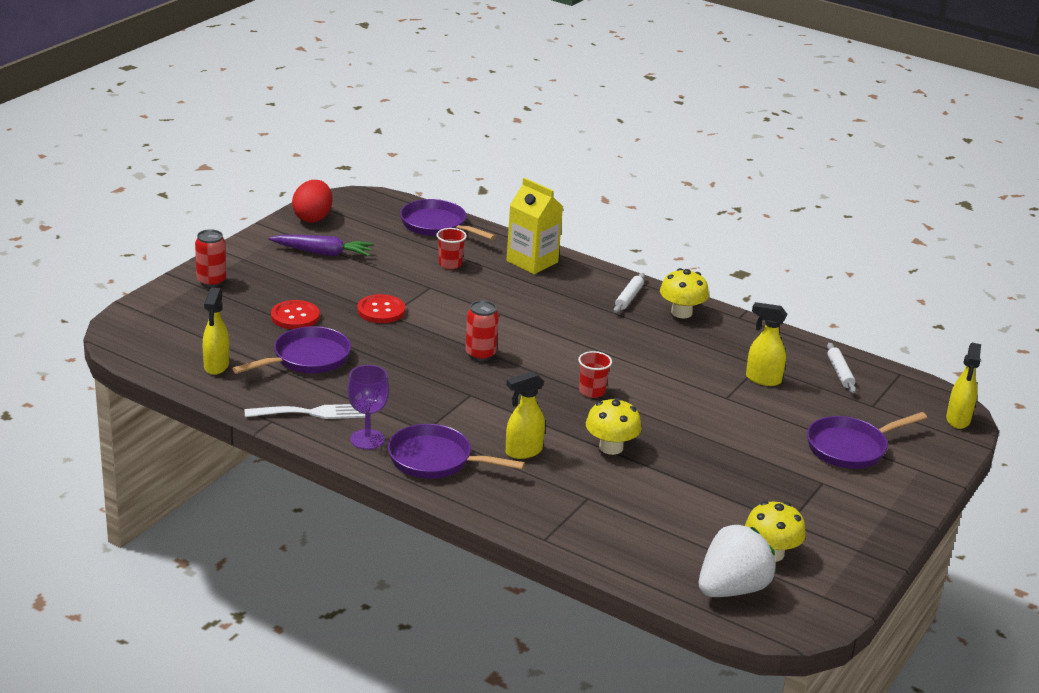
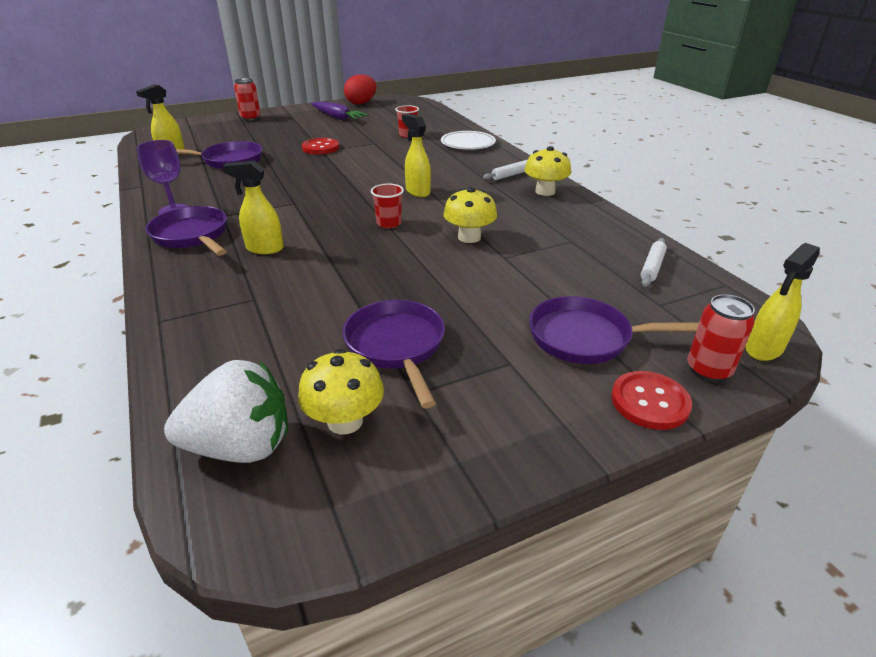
camera: 35 degrees right, 5 degrees up
white fork [245,404,365,419] -> none
red button [271,300,320,329] -> red button moved to [611,371,692,430]
purple pan [400,199,496,240] -> purple pan moved to [342,300,445,408]
red can [465,300,499,361] -> red can moved to [687,294,755,382]
yellow carton [506,178,563,274] -> white plate [441,131,496,150]
yellow mushroom [586,397,642,455] -> yellow mushroom moved to [443,187,497,243]
yellow spray bottle [746,302,788,386] -> yellow spray bottle moved to [402,114,431,197]

